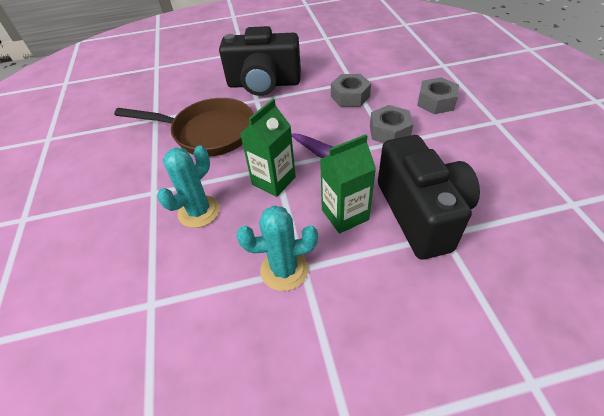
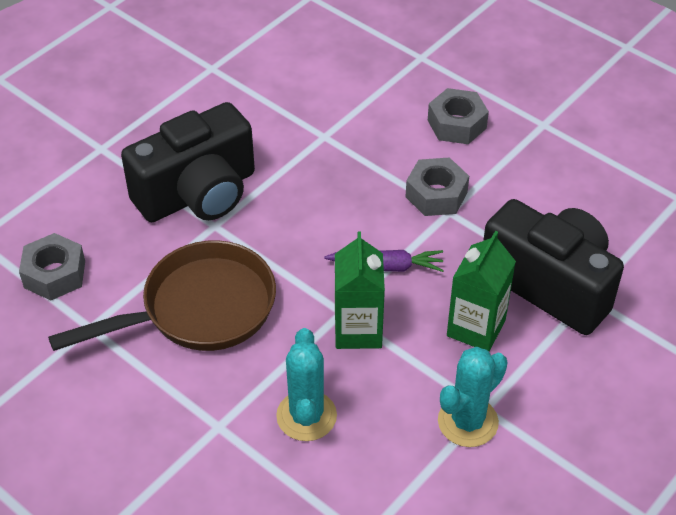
camera: 40 degrees left, 0 degrees up
grey nut [331,74,371,107] -> grey nut moved to [19,233,85,300]

